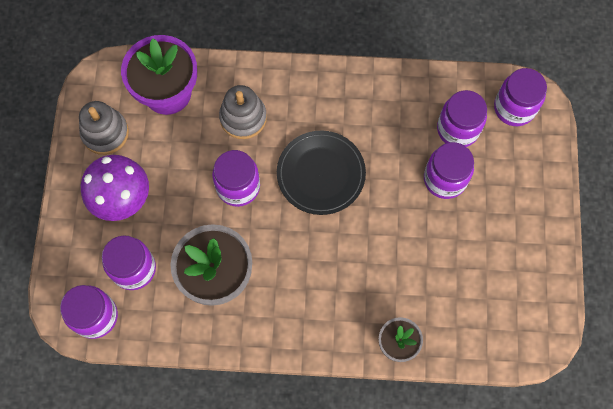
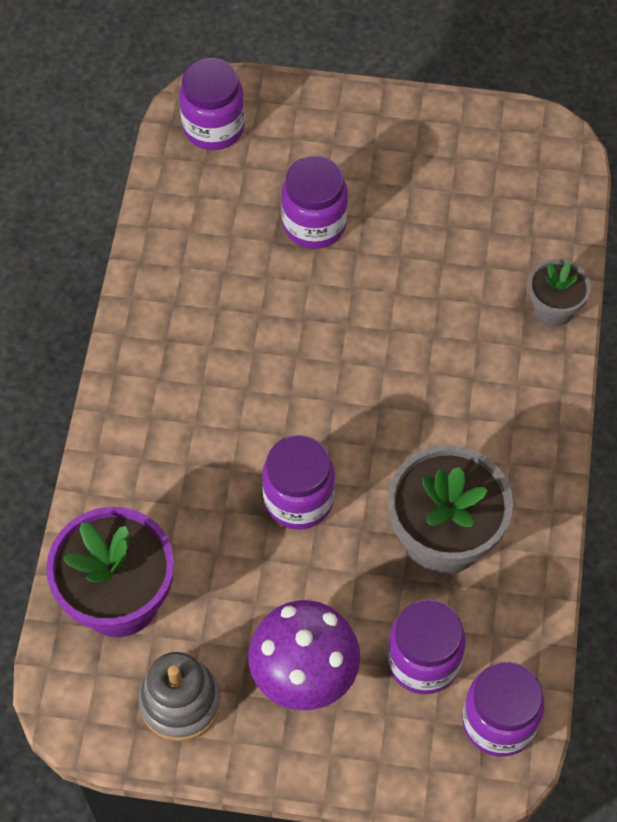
camera: 85 degrees left, 10 degrees down
grey stacking toy [219,85,267,139] -> none
black plate [277,130,366,215] -> none
purple jar [437,90,487,147] -> none

